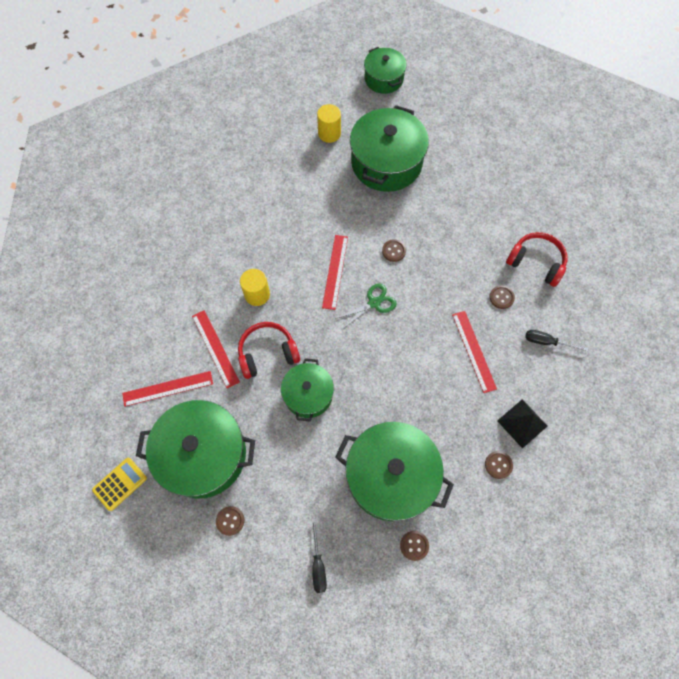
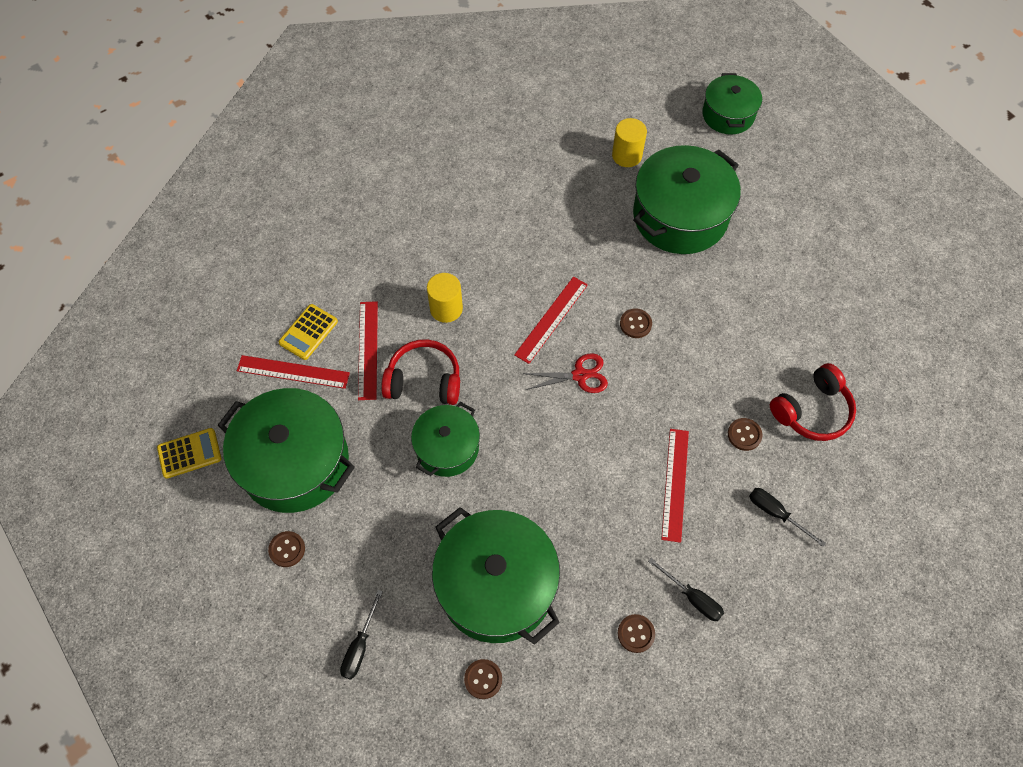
camera: 25 degrees right, 5 degrees down
green scissors [335,284,397,329] -> red scissors [523,353,608,393]
black pyramid [497,399,547,449] -> black screwdriver [648,558,724,621]
red headphones [506,232,567,287] -> red headphones turned 90 degrees clockwise [770,363,856,441]
none -> yellow calculator [278,304,338,360]

